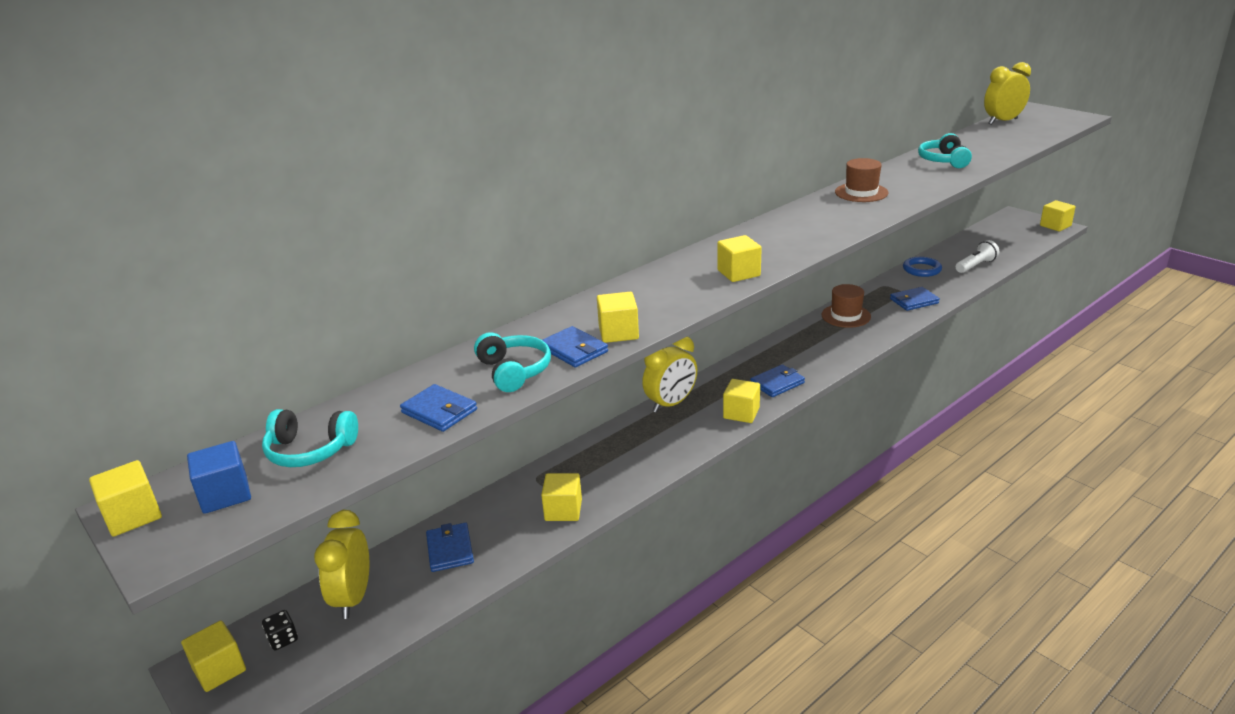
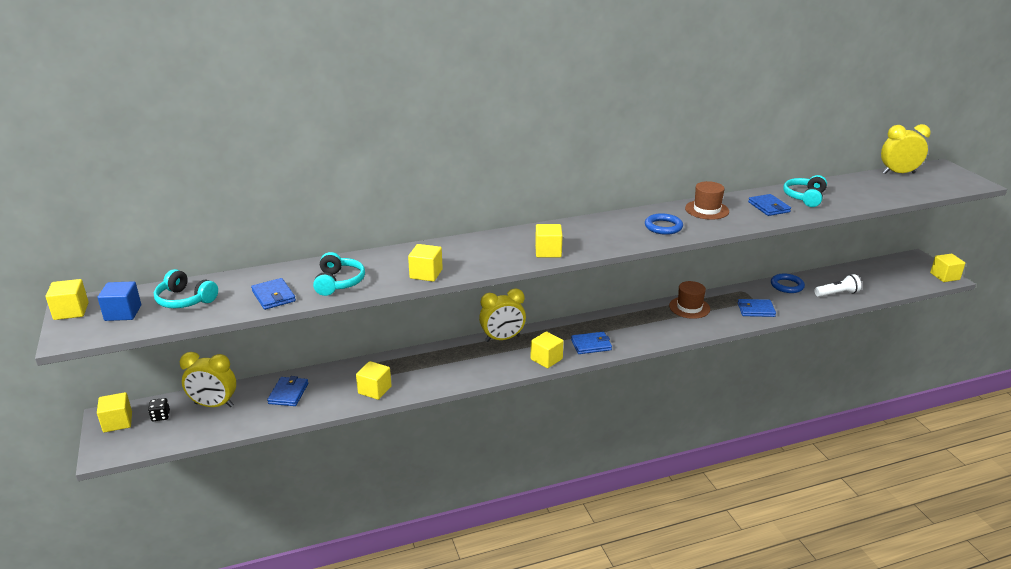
camera: 20 degrees right, 0 degrees up
yellow clock [314,510,369,619] -> yellow clock turned 105 degrees counterclockwise [180,352,236,407]
blue wallet [542,326,608,368] -> blue wallet moved to [748,194,791,216]
none -> blue ring [645,213,683,235]

